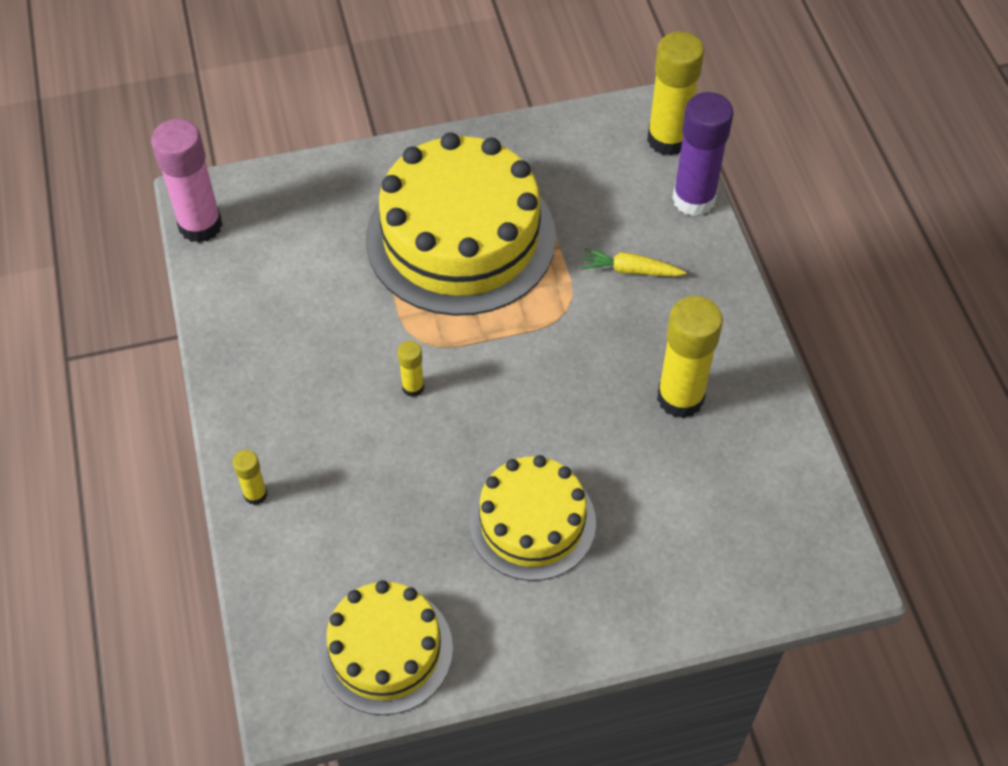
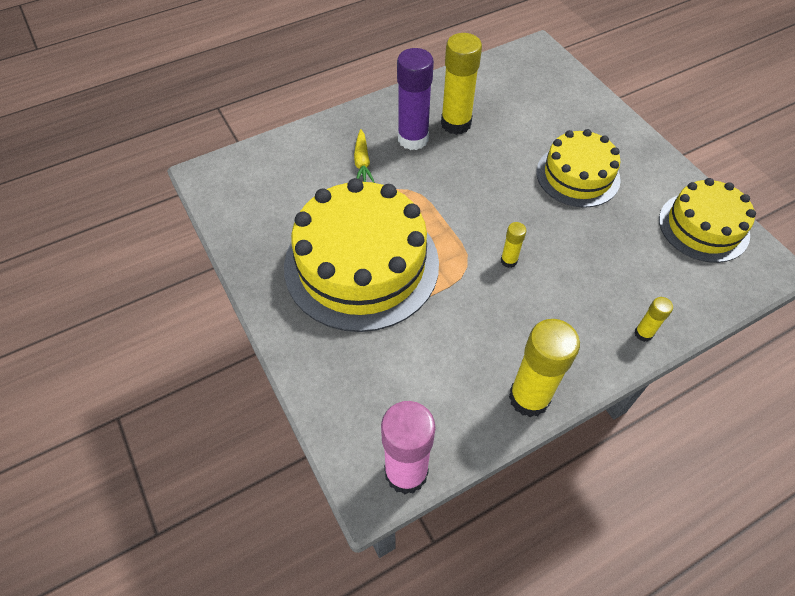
camera: 105 degrees left, 0 degrees up
yellow glue stick [647,31,704,156] -> yellow glue stick moved to [509,319,580,417]
purple glue stick [672,92,734,216] -> purple glue stick moved to [397,48,434,150]

